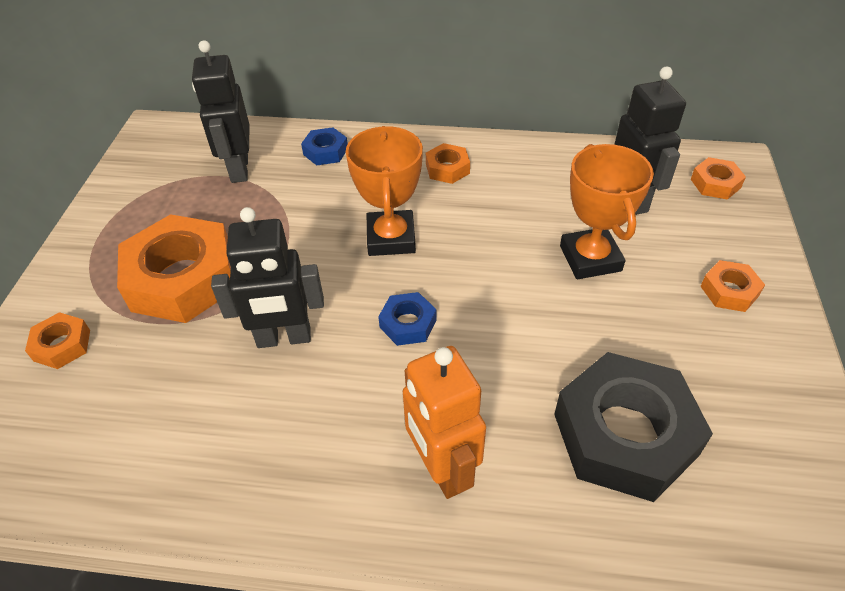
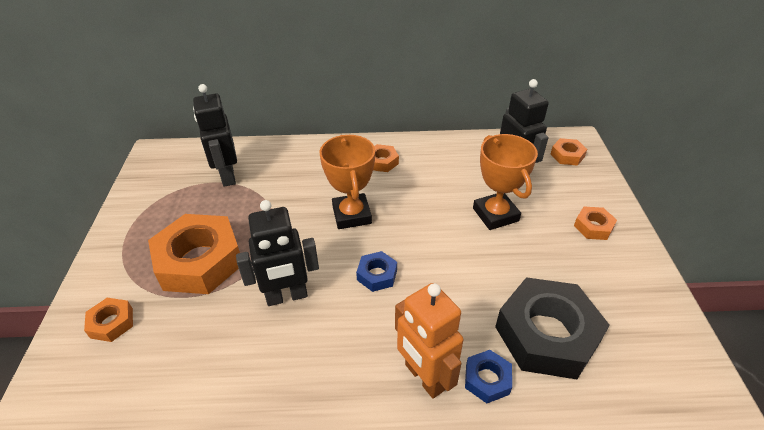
camera: 10 degrees left, 5 degrees down
blue nut [301,127,348,165] -> blue nut moved to [465,350,512,403]

